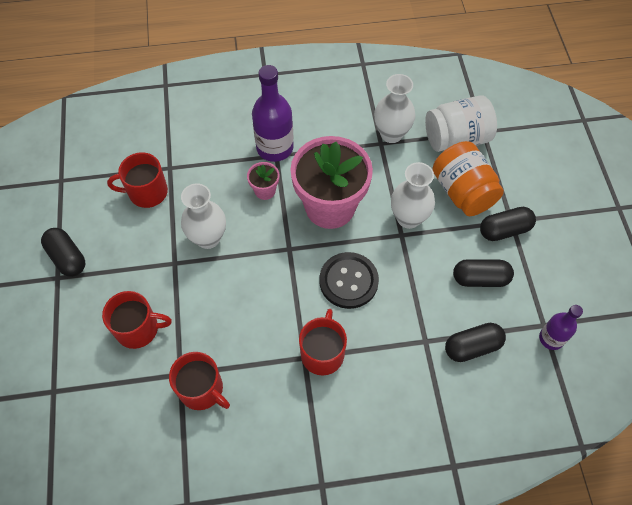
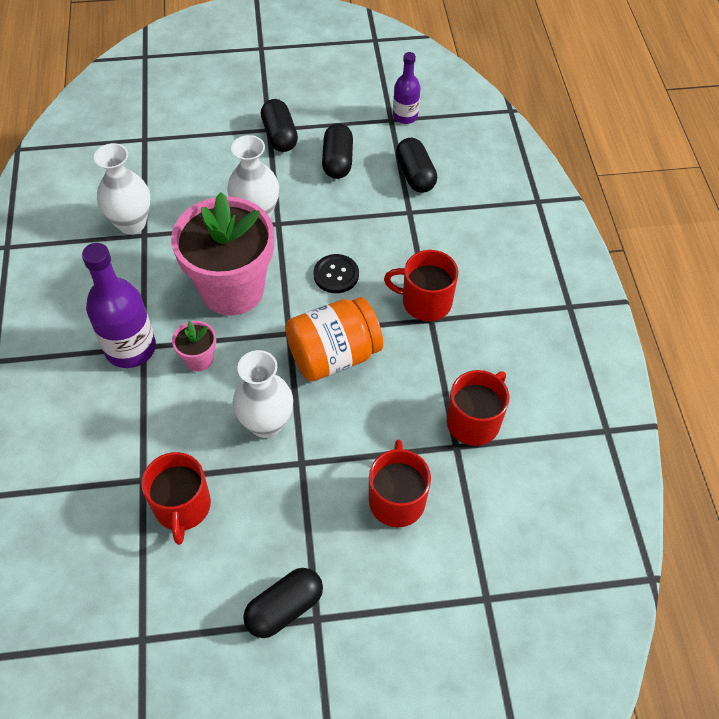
camera: 90 degrees left, 5 degrees down
black button [319,252,379,309] -> black button [314,254,359,293], size x0.65
white jar [425,95,497,152] -> none
orange jar [432,141,504,216] -> orange jar moved to [285,297,383,381]

